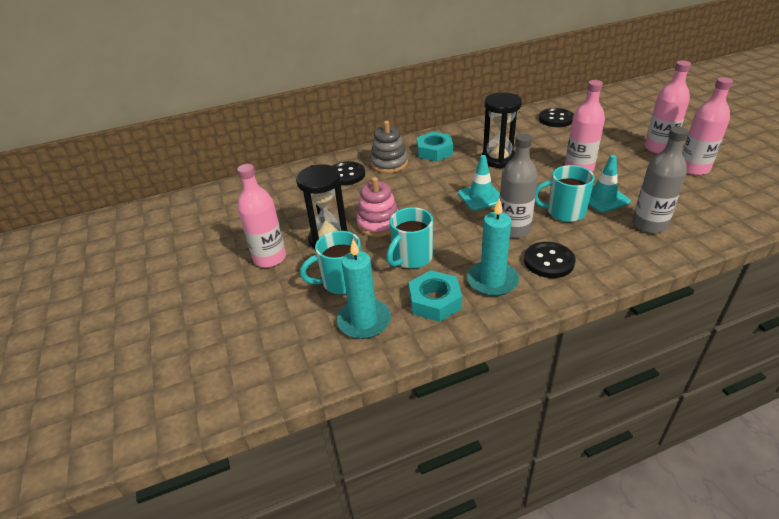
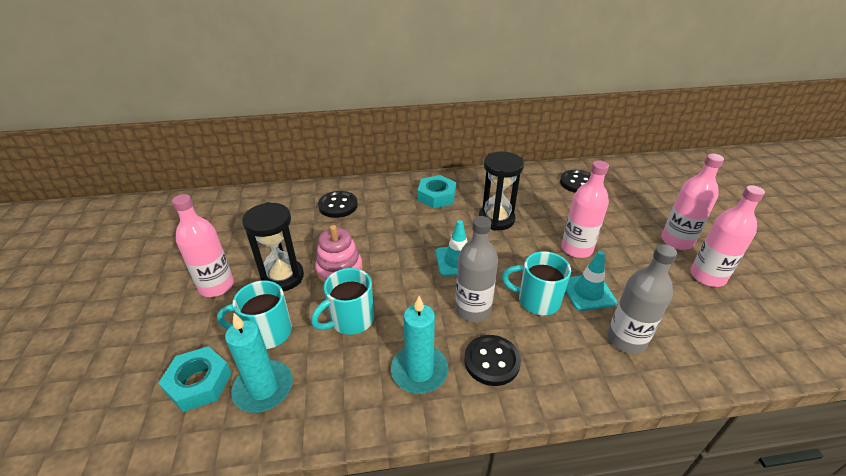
camera: 10 degrees right, 0 degrees up
grey stacking toy [370,121,408,173] -> none
turquoise nut [409,270,462,322] -> turquoise nut moved to [159,346,232,412]

